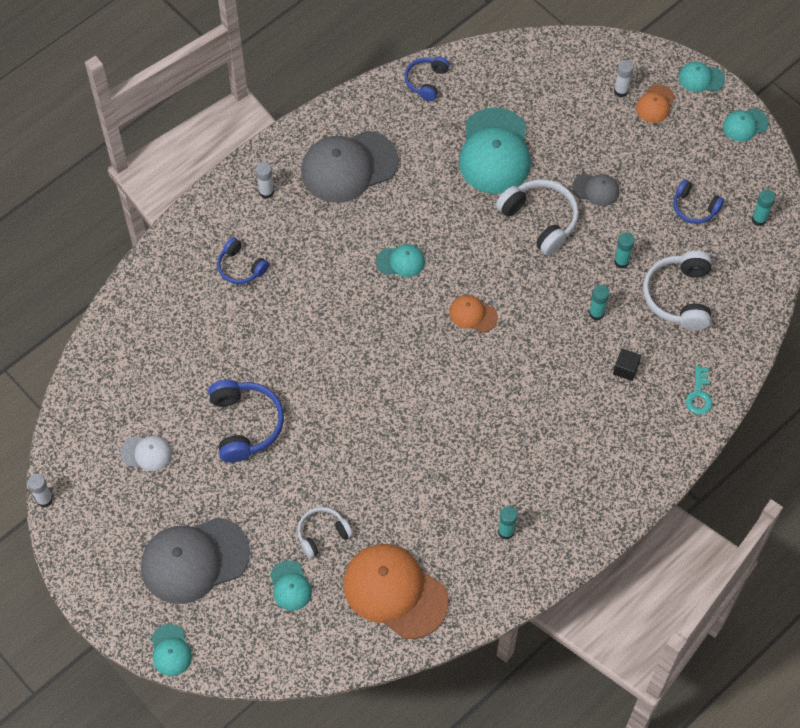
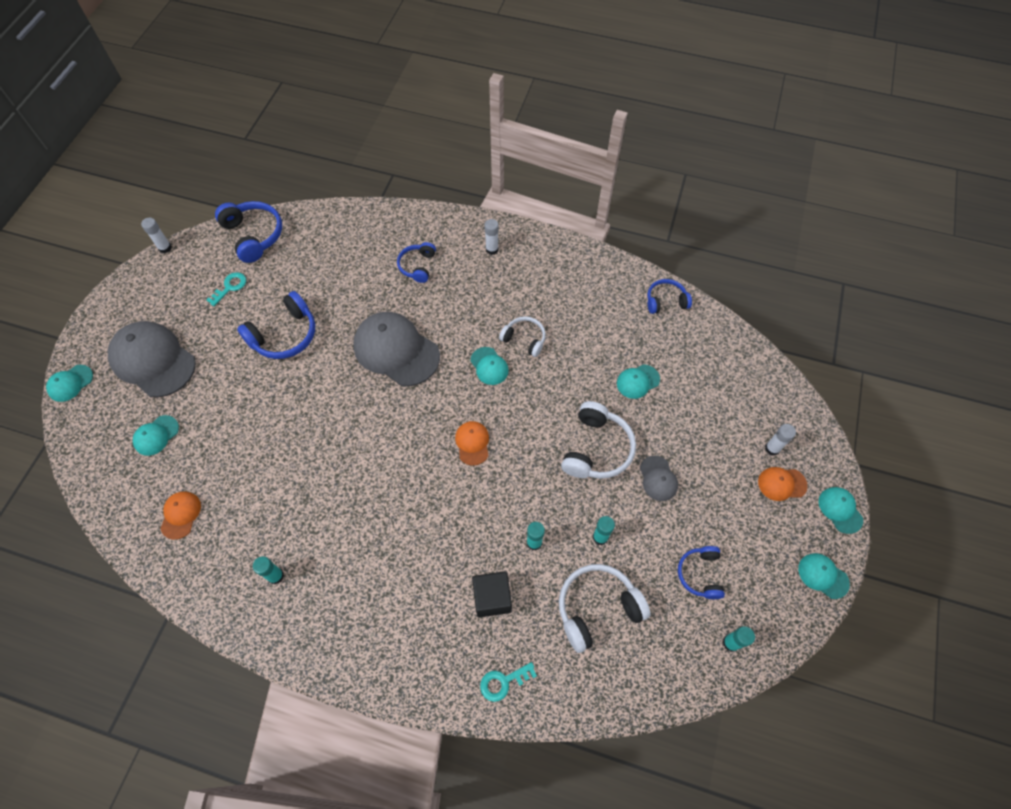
camera: 60 degrees right, 0 degrees up
white cap [120,436,172,471] -> turquoise key [206,272,246,306]
white headphones [297,507,353,559] -> white headphones moved to [499,317,546,357]
grey cap [301,131,398,203] -> grey cap moved to [353,312,440,386]
orange cap [343,544,449,639] -> orange cap [160,491,201,540], size x0.48
turquoise cap [459,108,531,194] -> turquoise cap [617,364,660,399], size x0.48
black cube [613,349,641,381] -> black cube [472,571,512,618], size x1.59
none -> blue headphones [215,201,282,263]

